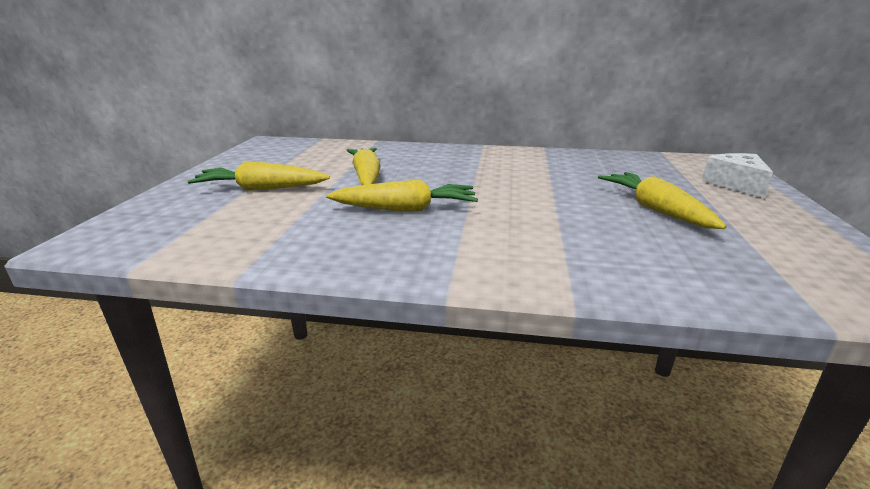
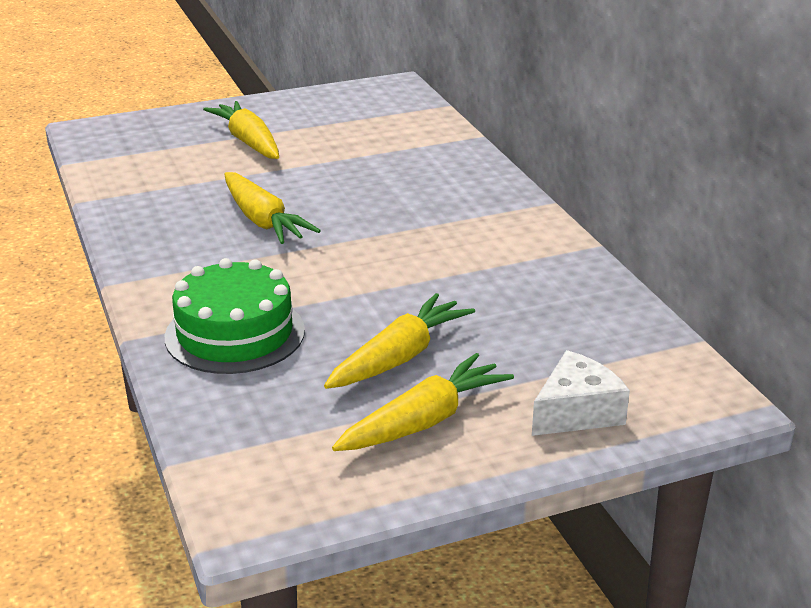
camera: 60 degrees right, 5 degrees up
yellow carrot [346,148,381,185] -> yellow carrot moved to [332,353,514,451]
none -> green cake [165,258,305,374]

